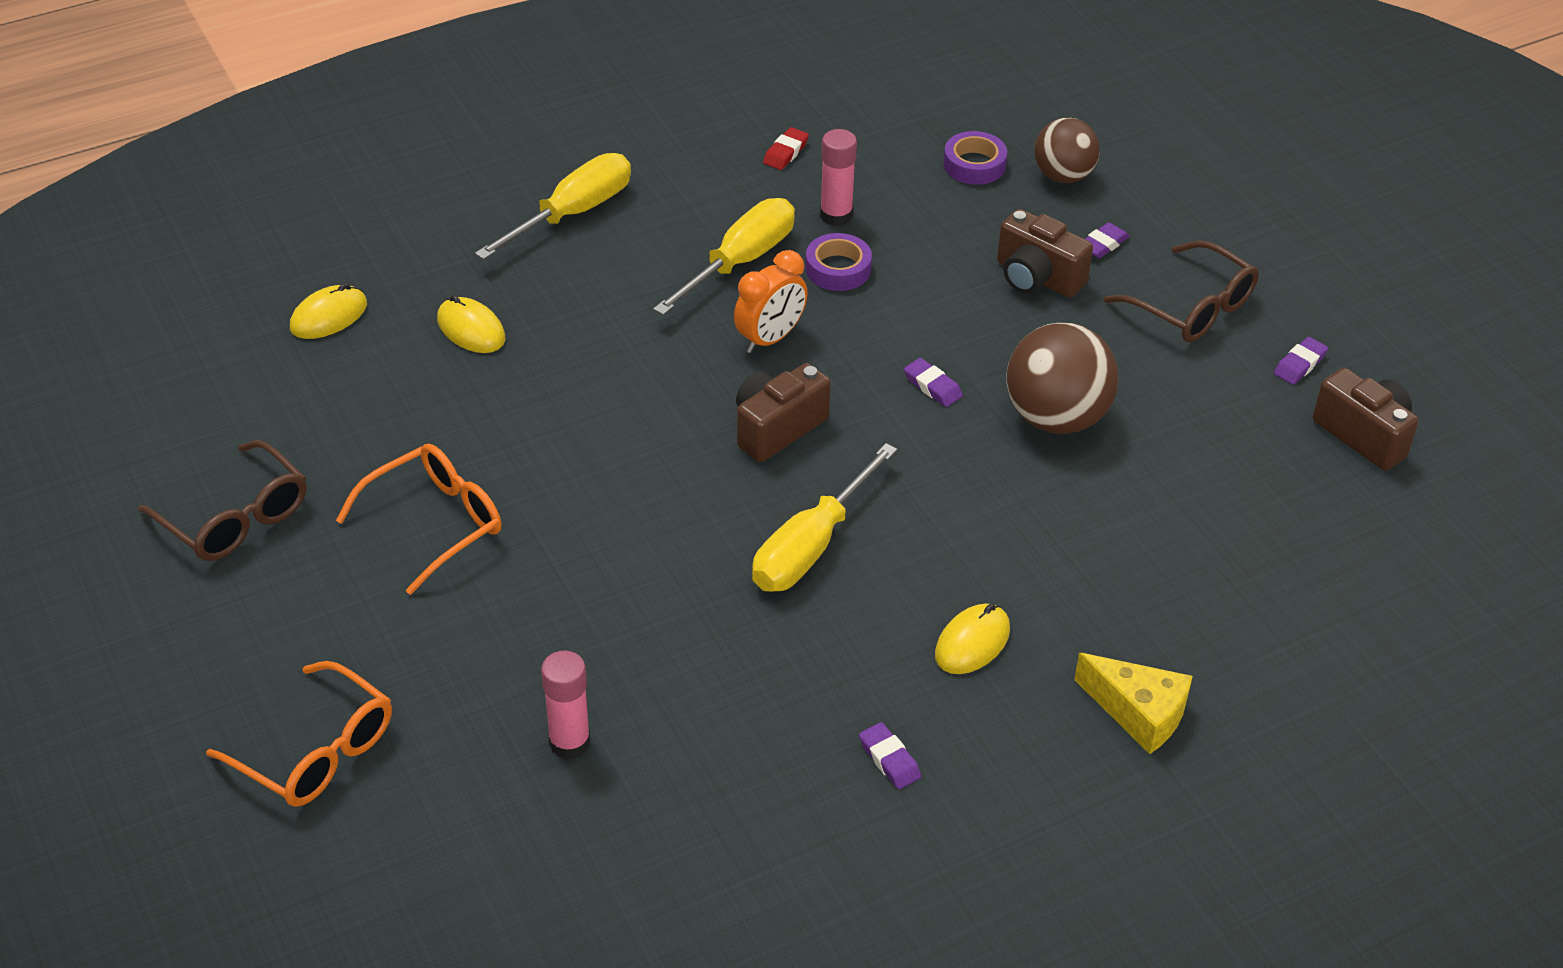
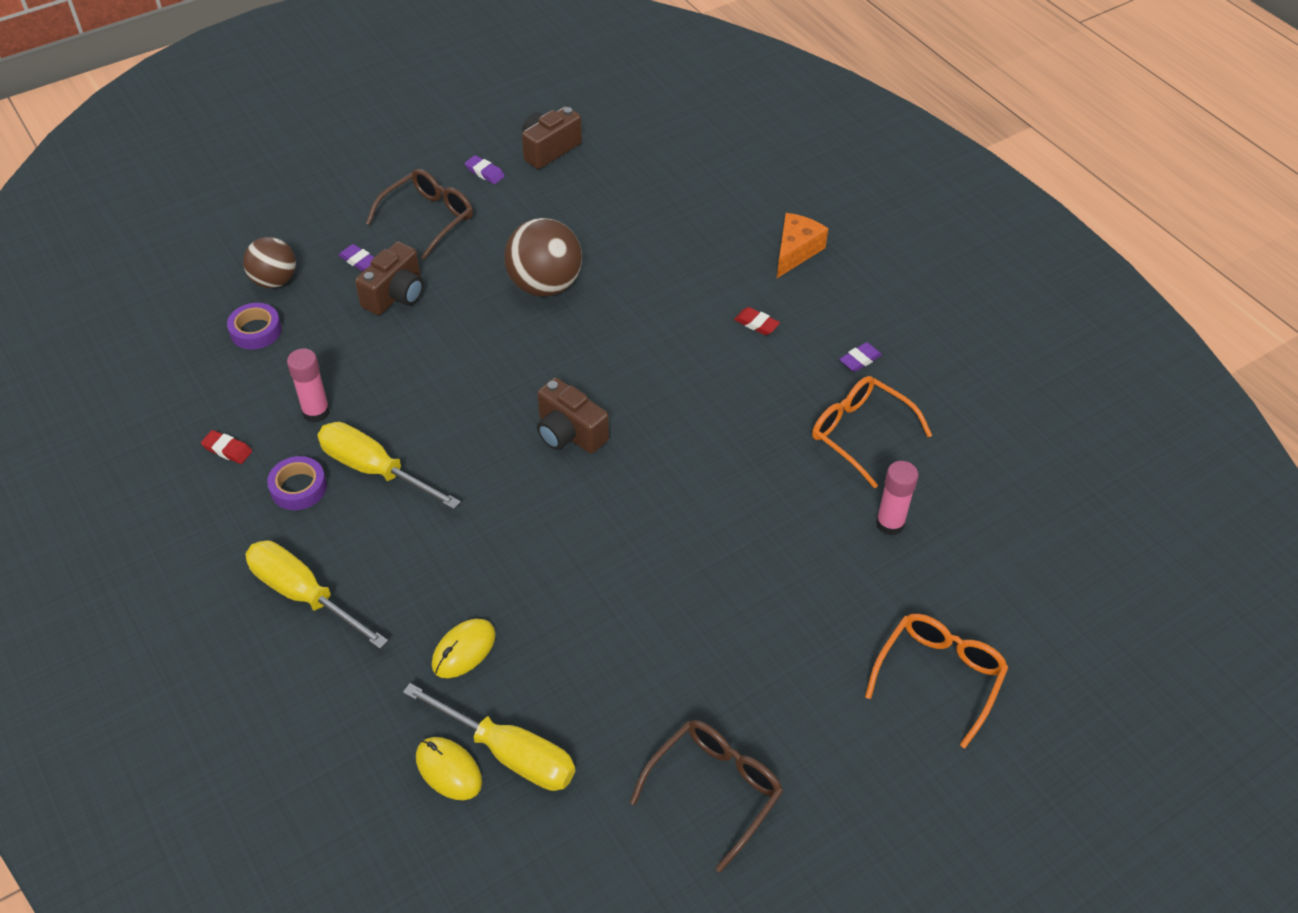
camera: 95 degrees left, 5 degrees up
orange glasses [336,444,501,595] -> orange glasses moved to [812,376,932,488]
orange clock [734,250,808,353] -> none
yellow screwdriver [752,443,897,592] -> yellow screwdriver moved to [403,683,575,791]
purple tape [806,233,872,291] -> purple tape moved to [267,456,327,510]
purple eraser [904,358,963,407] -> none
yellow mouse [935,604,1010,674] -> red eraser [734,307,780,335]
yellow cheese [1074,653,1193,754] -> orange cheese [777,213,828,278]

